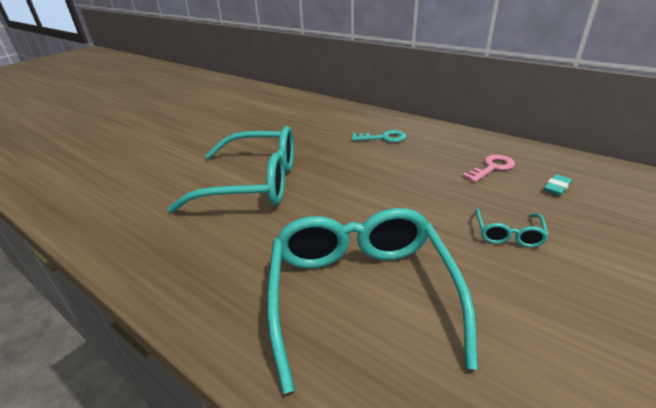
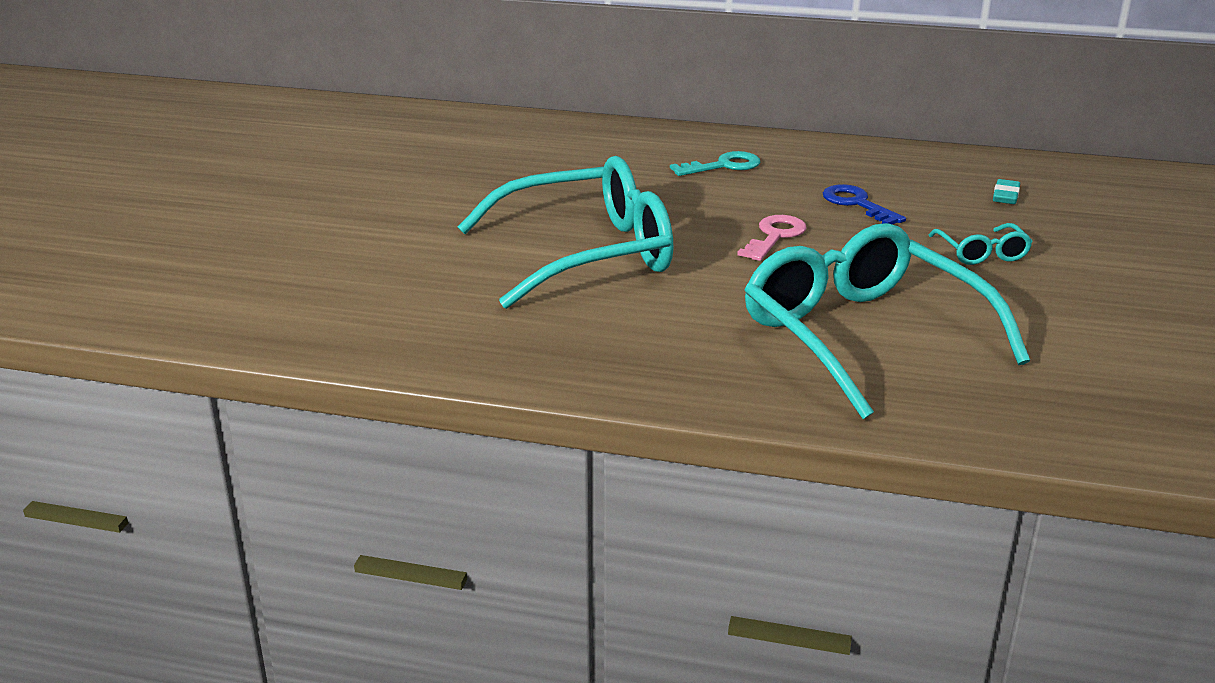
camera: 25 degrees left, 5 degrees down
pink key [462,155,515,183] -> pink key moved to [737,215,807,261]
none -> blue key [823,184,906,224]

